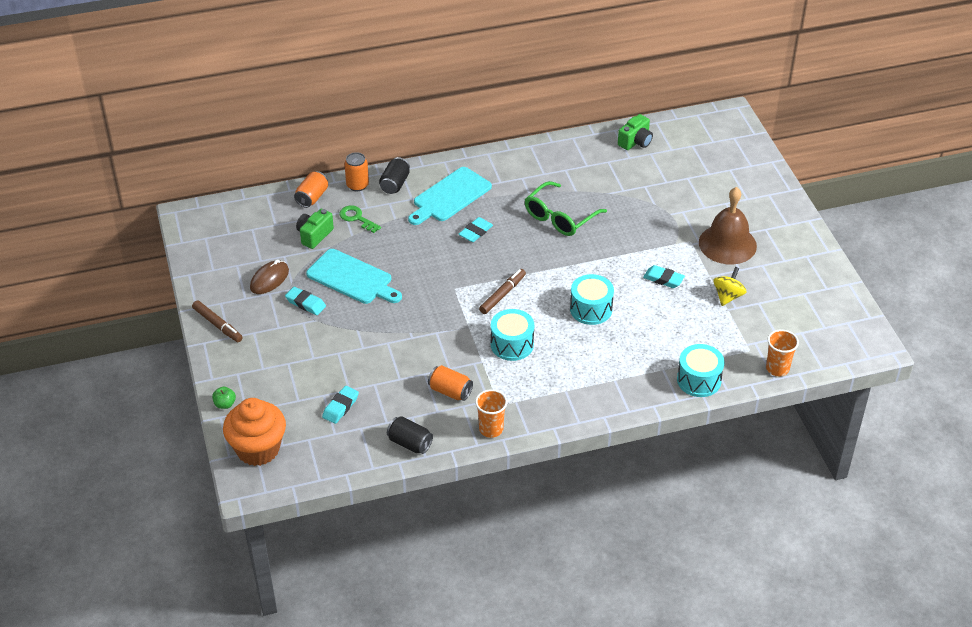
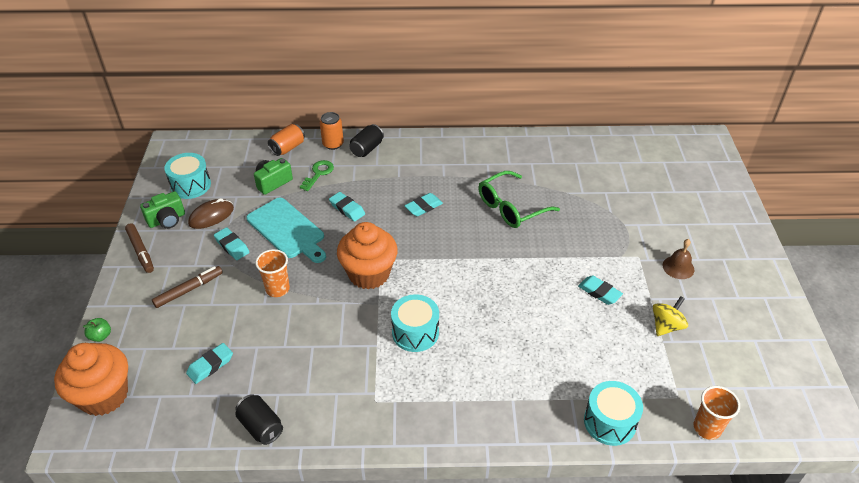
camera: 15 degrees right, 0 degrees up
green key [339,205,381,233] -> green key turned 60 degrees clockwise [300,160,334,191]
turquoise cutting board [408,167,492,225] -> none
orange can [428,365,473,401] -> none
orange cup [475,389,507,438] -> orange cup moved to [255,249,290,297]
brown marker [479,269,526,314] -> brown marker moved to [152,266,223,308]
turquoise drum [570,274,614,325] -> turquoise drum moved to [164,153,211,199]
green camera [618,114,653,150] -> green camera moved to [140,191,185,229]
brown bell [699,187,757,264] -> brown bell [663,239,694,279], size x0.50
none -> turquoise eraser [329,192,365,221]
none -> orange cupcake [337,222,398,289]

